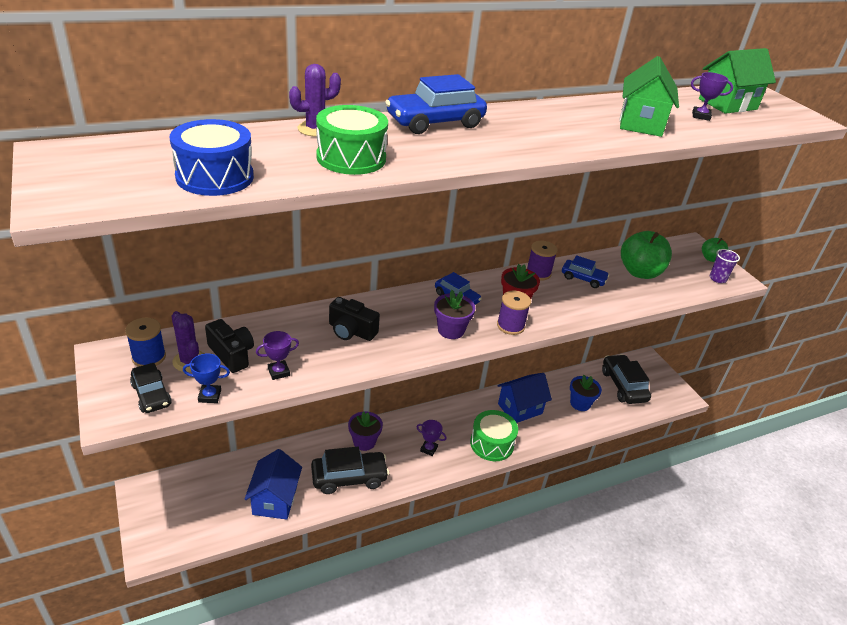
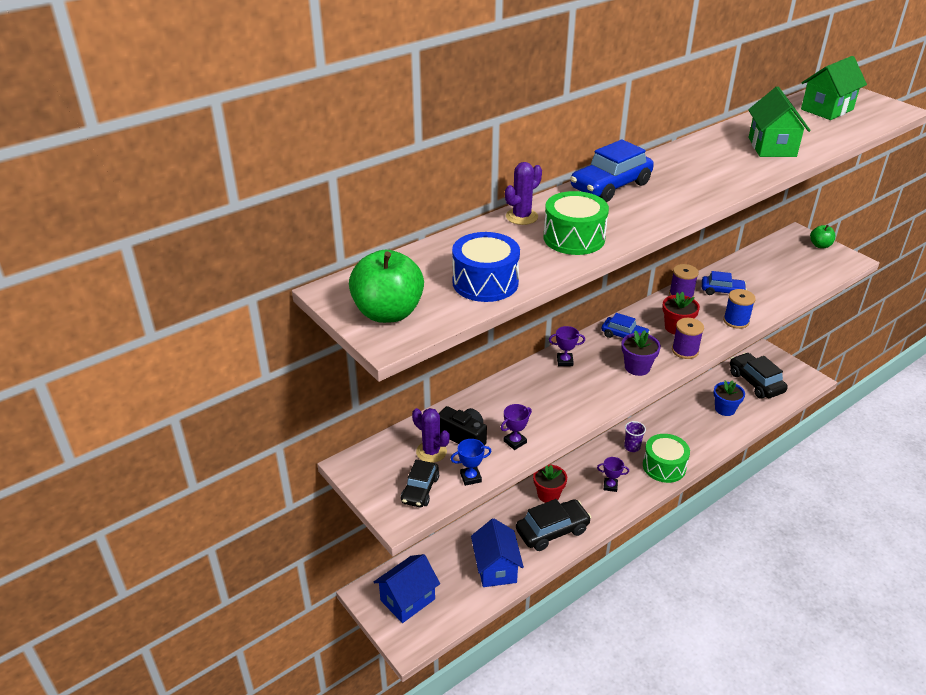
camera: 10 degrees left, 0 degrees up
blue spool [125,318,166,367] -> blue spool moved to [723,289,756,329]
black car [130,363,172,413] -> black car turned 60 degrees clockwise [401,460,439,507]
black camera [329,297,380,341] -> none
purple flower pot [348,411,383,451] -> red flower pot [533,464,567,503]
blue house [497,373,552,423] -> blue house moved to [374,554,440,623]
green apple [621,231,672,279] -> green apple moved to [349,250,424,323]
purple trophy [691,72,733,121] -> purple trophy moved to [549,326,585,366]
purple cup [709,249,740,283] -> purple cup moved to [624,421,646,452]

